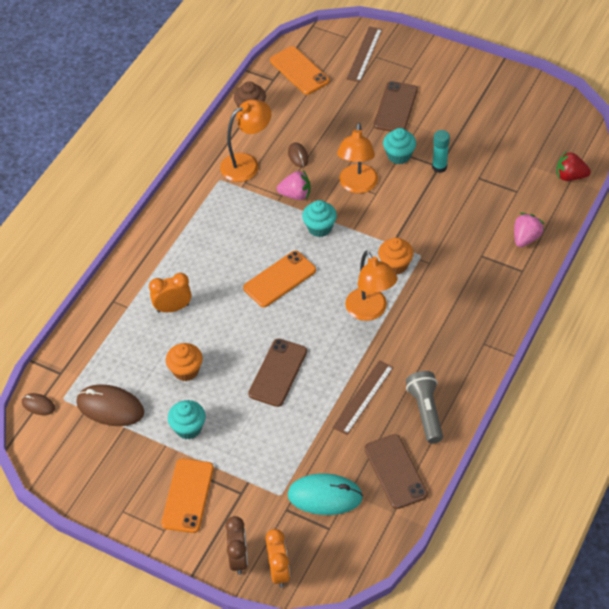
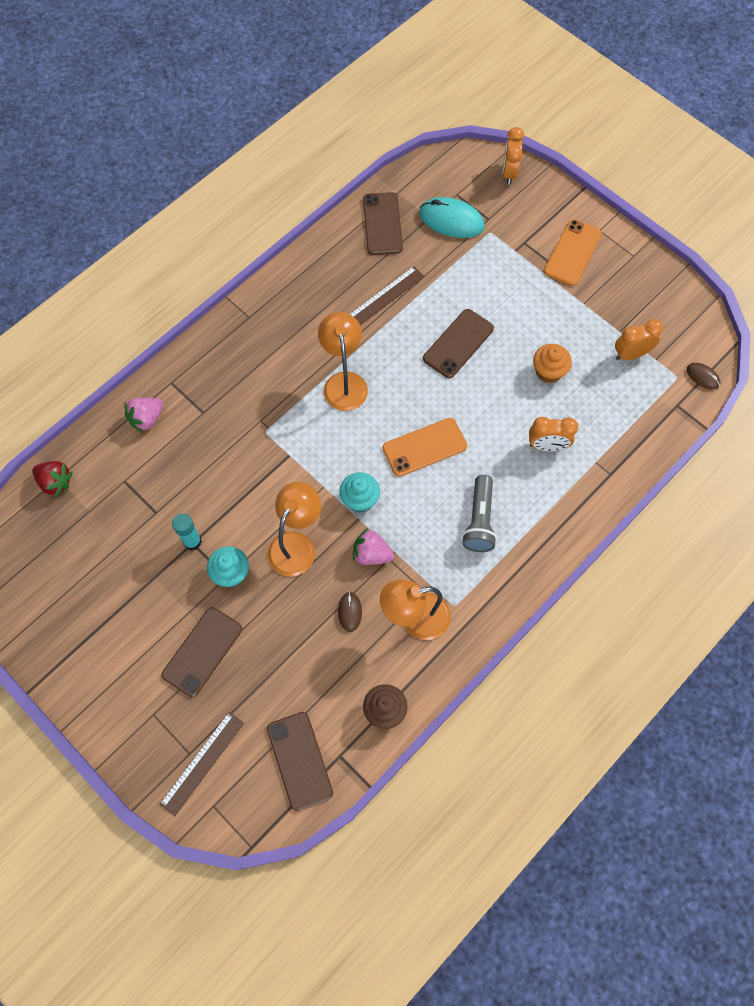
camera: 165 degrees left, 15 degrees up
brown mouse [76,384,144,426] -> orange clock [615,319,663,360]
turquoise cupcake [168,400,206,439] -> none
brown clock [225,516,248,575] -> none
orange phone [270,46,329,95] -> brown phone [267,712,333,811]
orange cupcake [378,237,414,275] -> none
grey flashlight [406,371,443,444] -> grey flashlight moved to [462,475,497,552]

